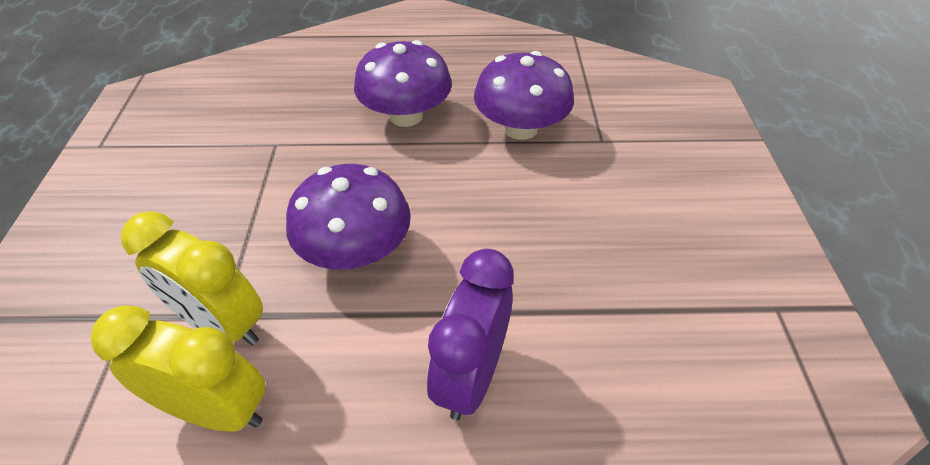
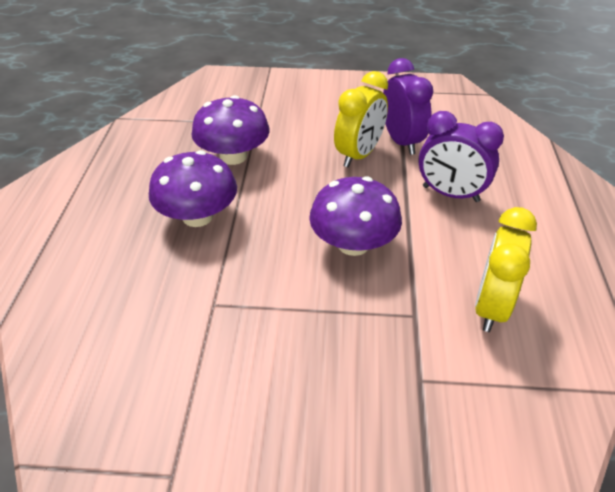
camera: 85 degrees left, 5 degrees down
yellow clock [121,211,263,345] -> yellow clock moved to [334,71,388,167]
none -> purple clock [383,58,433,155]

